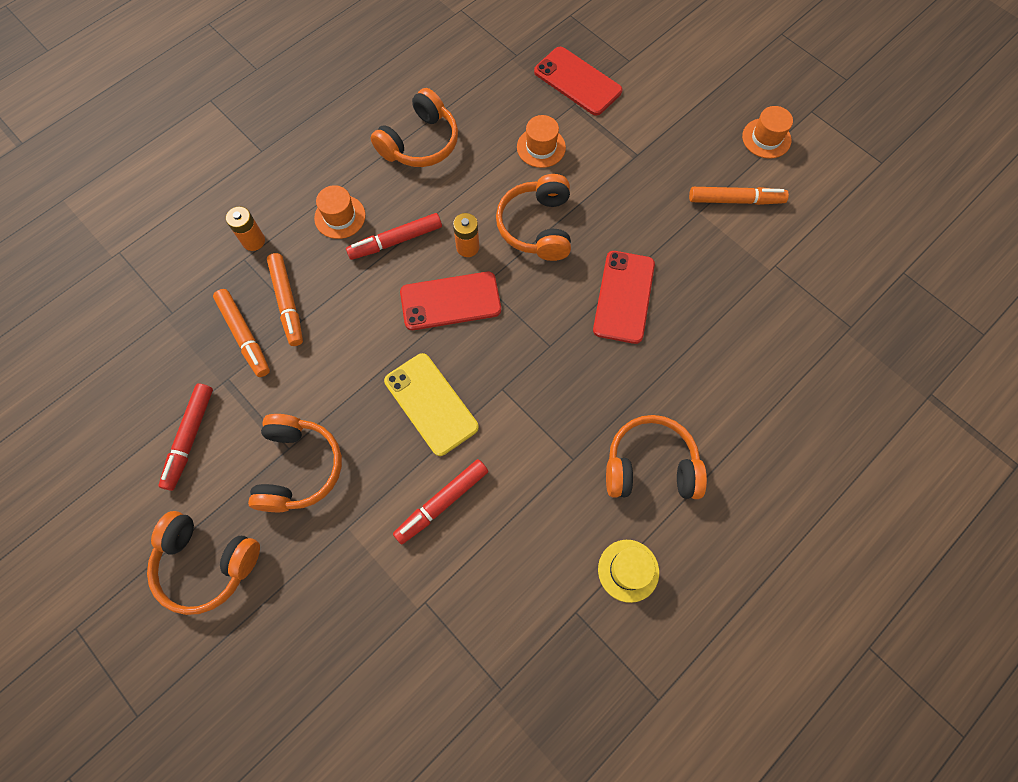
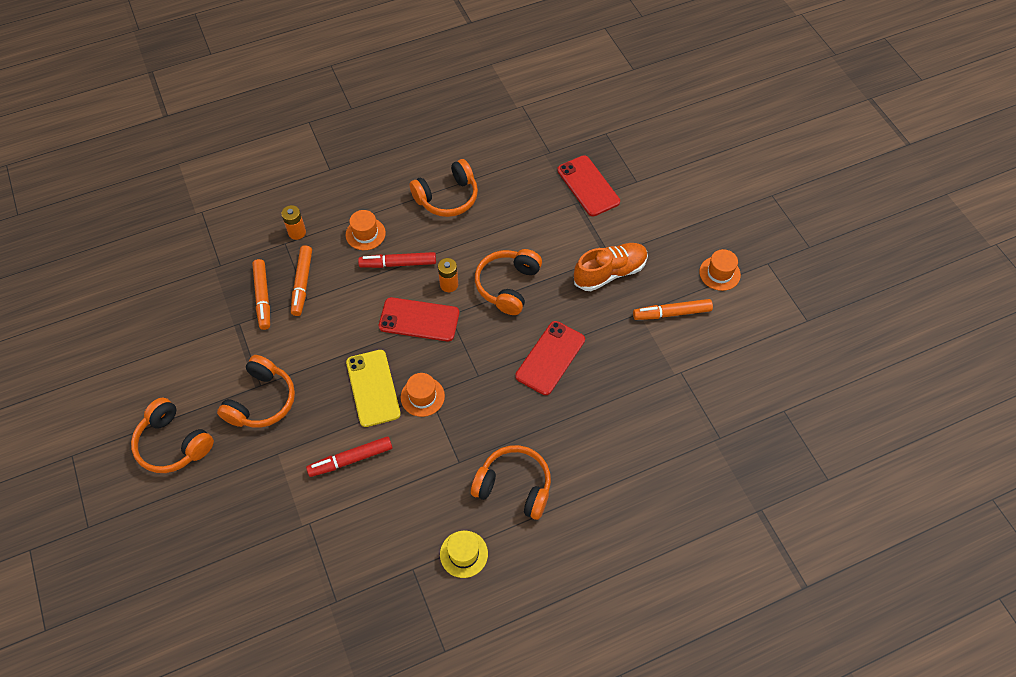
camera: 20 degrees right, 10 degrees down
red marker [158,384,213,491] -> none
orange hat [517,115,566,168] -> orange hat moved to [401,373,445,417]
orange marker [689,187,789,205] -> orange marker turned 150 degrees clockwise [633,299,713,320]
none -> orange shoe [574,243,648,291]

